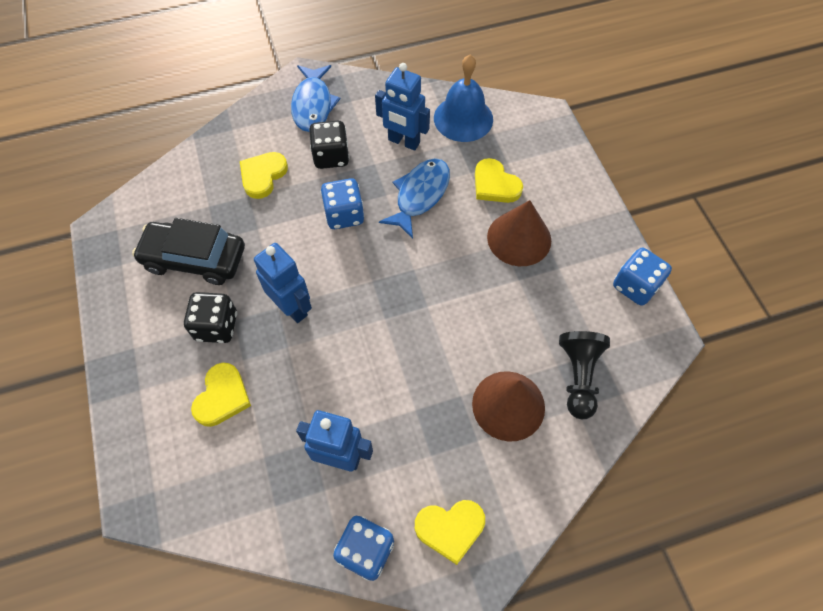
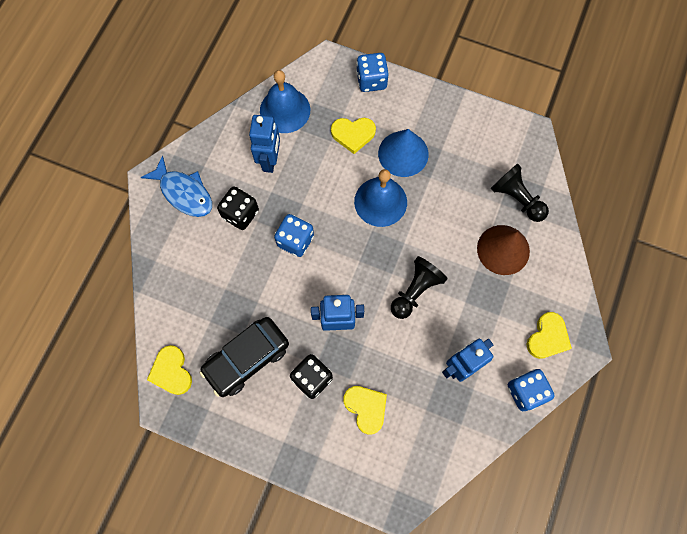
camera: 50 degrees left, 10 degrees up
yellow heart [240,152,288,199] -> yellow heart moved to [147,345,192,395]
blue robot [375,63,430,151] -> blue robot turned 60 degrees counterclockwise [249,115,280,173]
blue fish [379,158,450,239] -> none
brown cone [487,200,551,266] -> blue cone [378,129,429,177]
blue dice [613,248,672,306] -> blue dice moved to [356,53,389,92]
none -> blue bell [354,169,407,227]
none -> black pawn [391,256,448,319]

